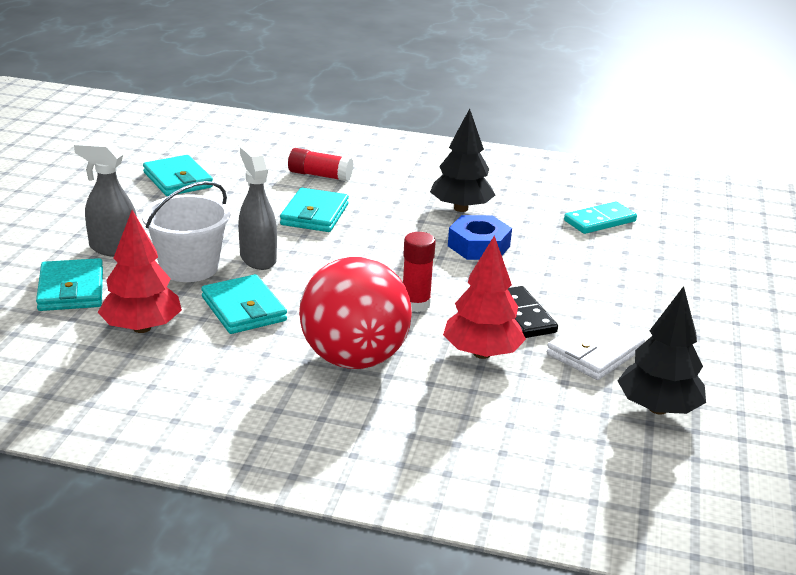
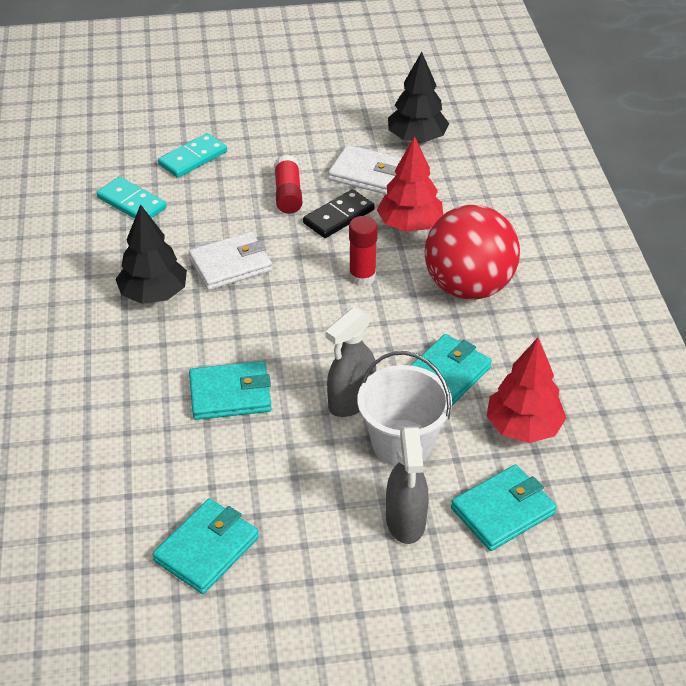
camera: 110 degrees left, 15 degrees up
red glue stick [288,148,353,181] -> red glue stick moved to [274,155,302,214]
blue nut [448,215,512,260] -> white wallet [189,232,272,290]
none -> turquoise domino [158,133,227,178]

